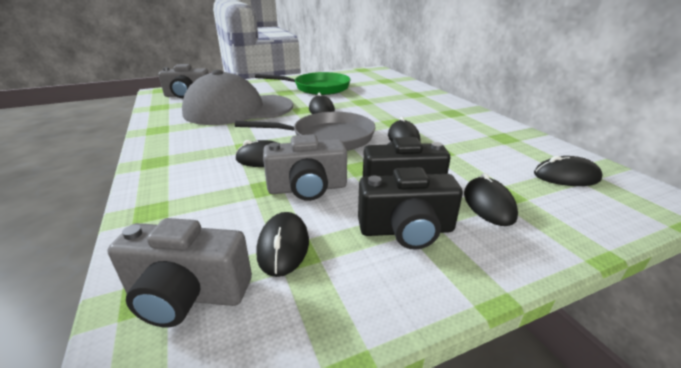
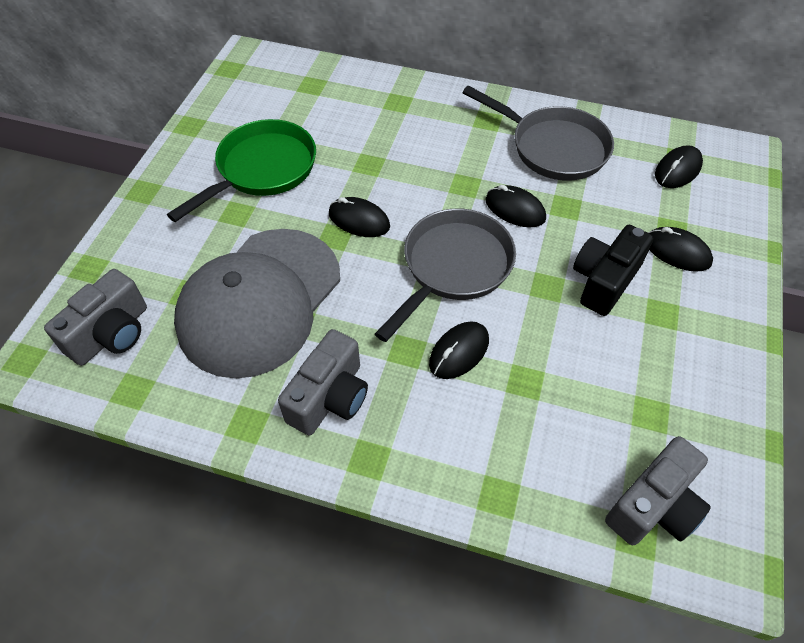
camera: 50 degrees left, 25 degrees up
black mouse [256,212,309,277] -> none
grey camera [263,134,347,201] -> grey camera moved to [278,329,368,436]
black camera [358,167,463,250] -> none
none -> grey pan [463,86,614,181]

